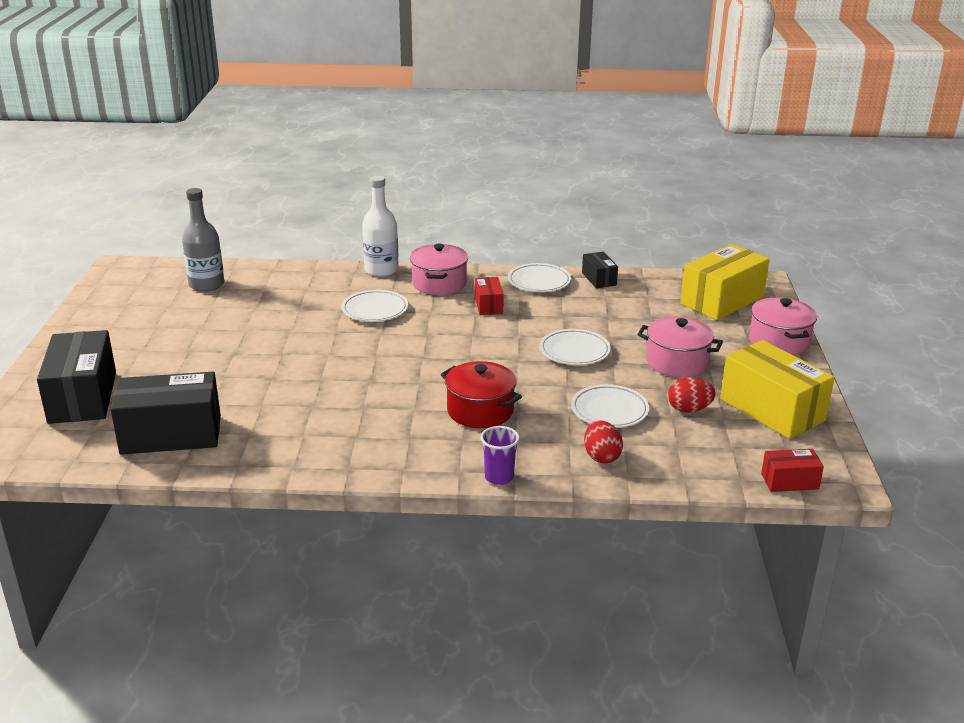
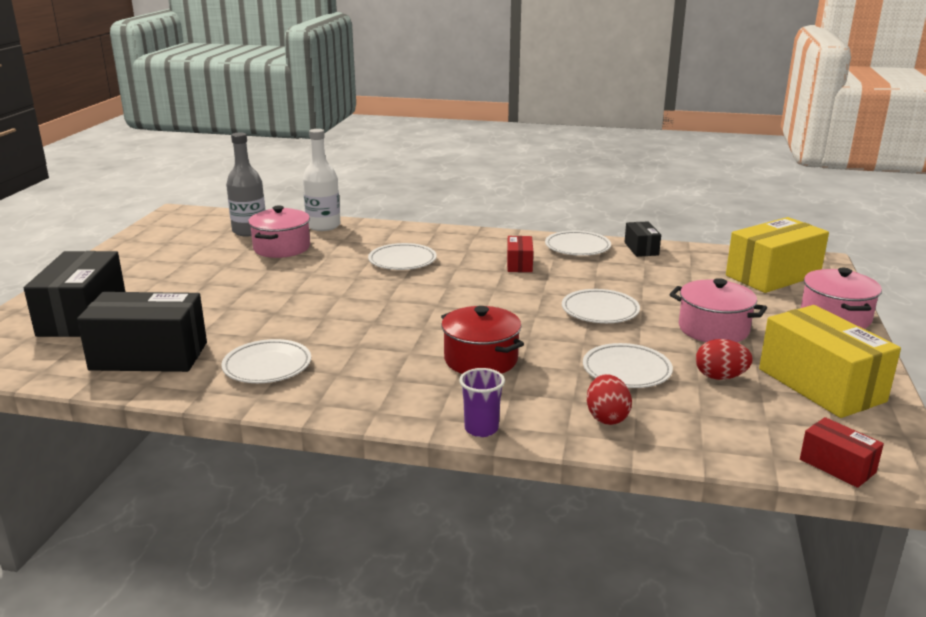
camera: 10 degrees right, 5 degrees down
white bottle [362,176,399,277] -> white bottle moved to [303,129,341,231]
pink pot [410,244,468,295] -> pink pot moved to [248,206,310,258]
red box [761,449,824,492] -> red box turned 45 degrees clockwise [800,417,884,488]
none -> white plate [222,339,311,383]

